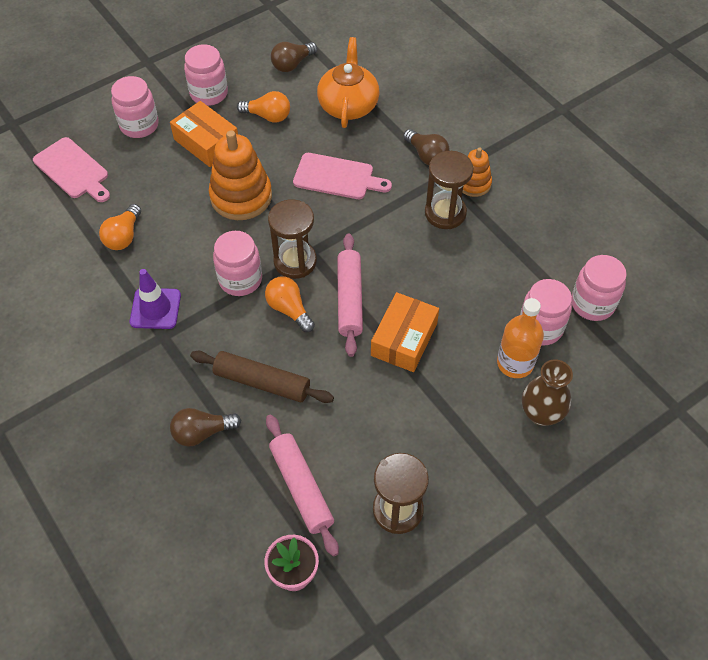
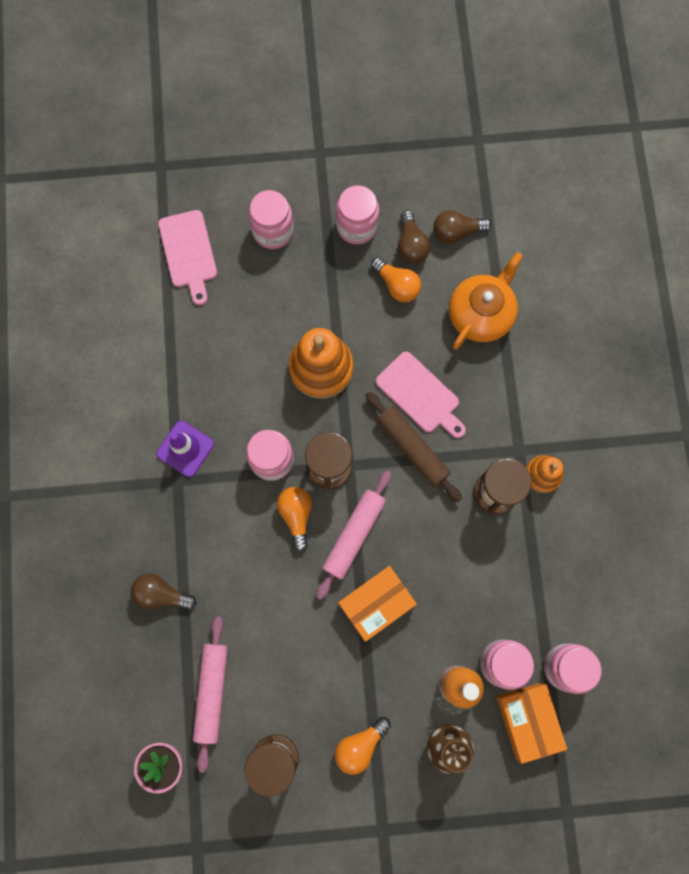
camera: 30 degrees right, 20 degrees up
orange light bulb [99,204,141,250] -> orange light bulb moved to [335,717,391,775]
orange box [170,101,238,167] -> orange box moved to [496,683,567,764]
brown rolling pin [190,351,334,403] -> brown rolling pin moved to [366,392,462,502]
brown light bulb [403,129,450,165] -> brown light bulb moved to [398,210,431,264]

